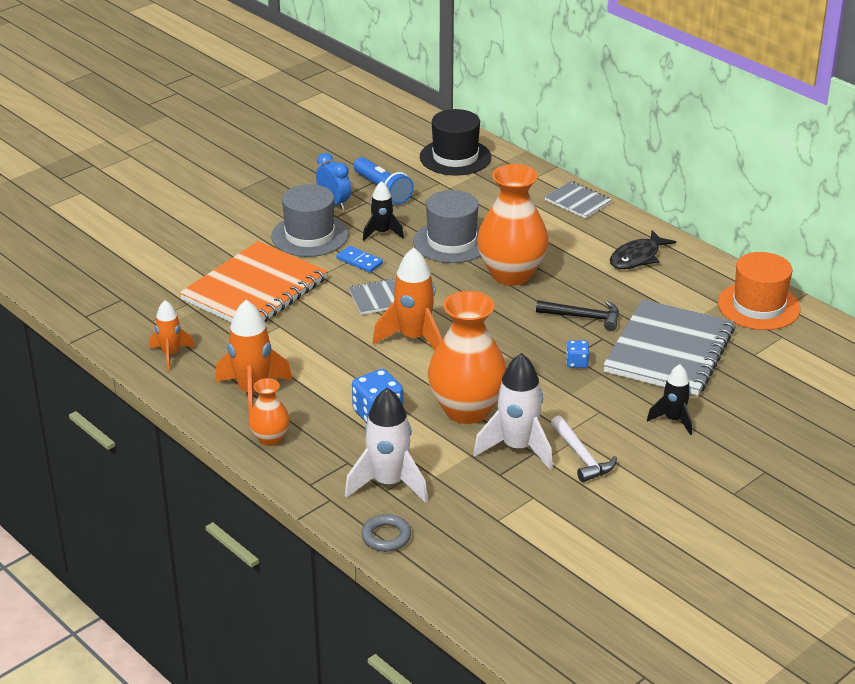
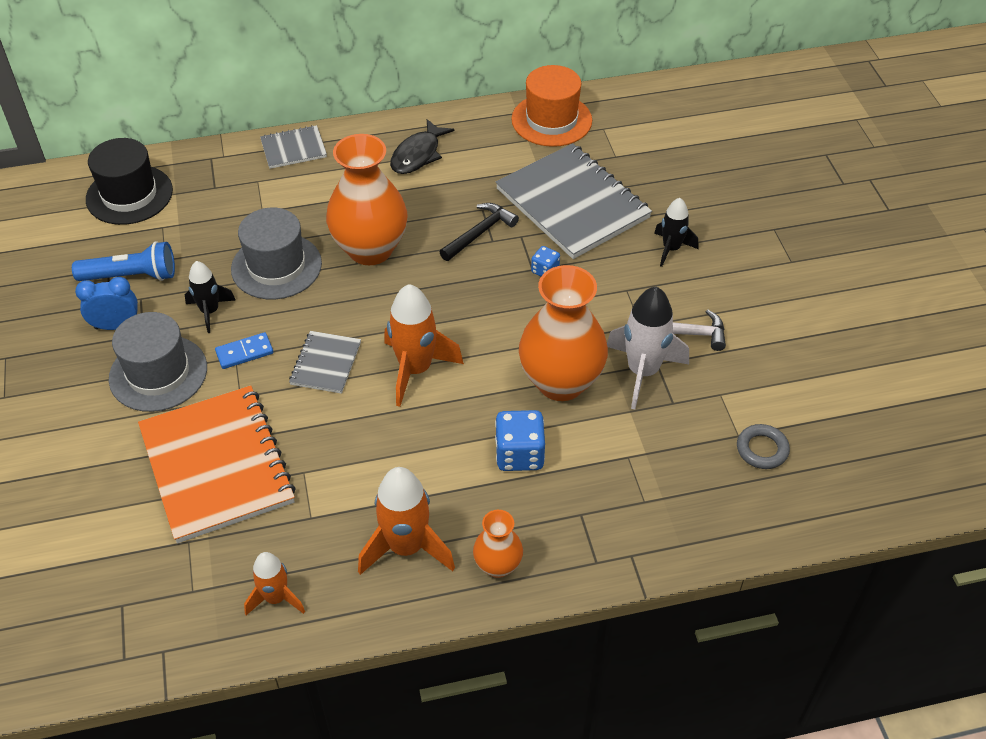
camera: 60 degrees left, 15 degrees up
white rocket [345,388,428,503] -> none
grey ring [361,514,411,552] -> grey ring moved to [737,424,790,469]
black fish [610,230,676,269] -> black fish turned 45 degrees clockwise [390,119,455,174]

